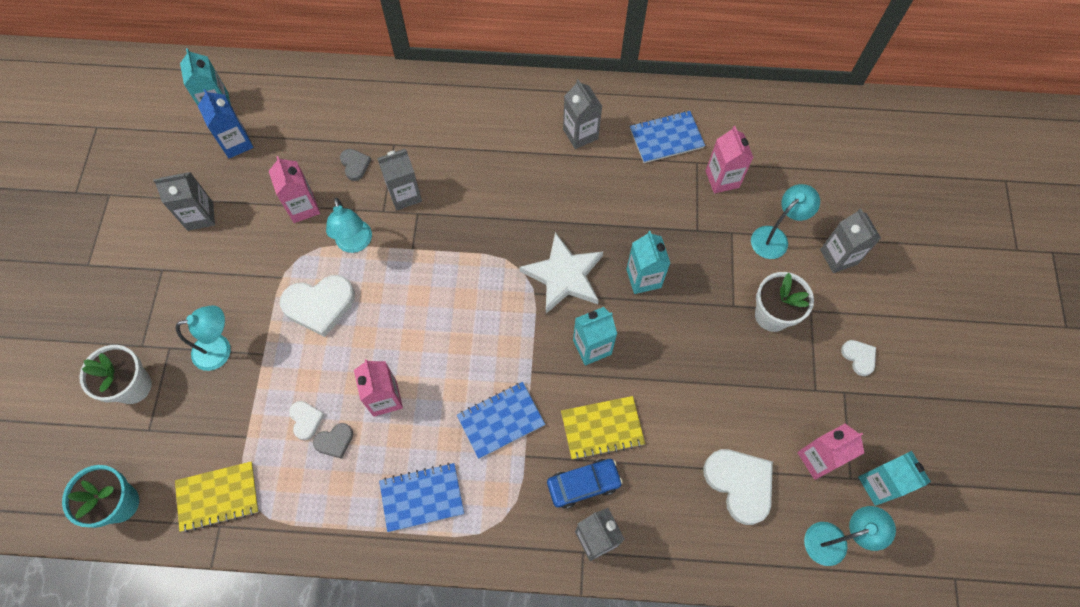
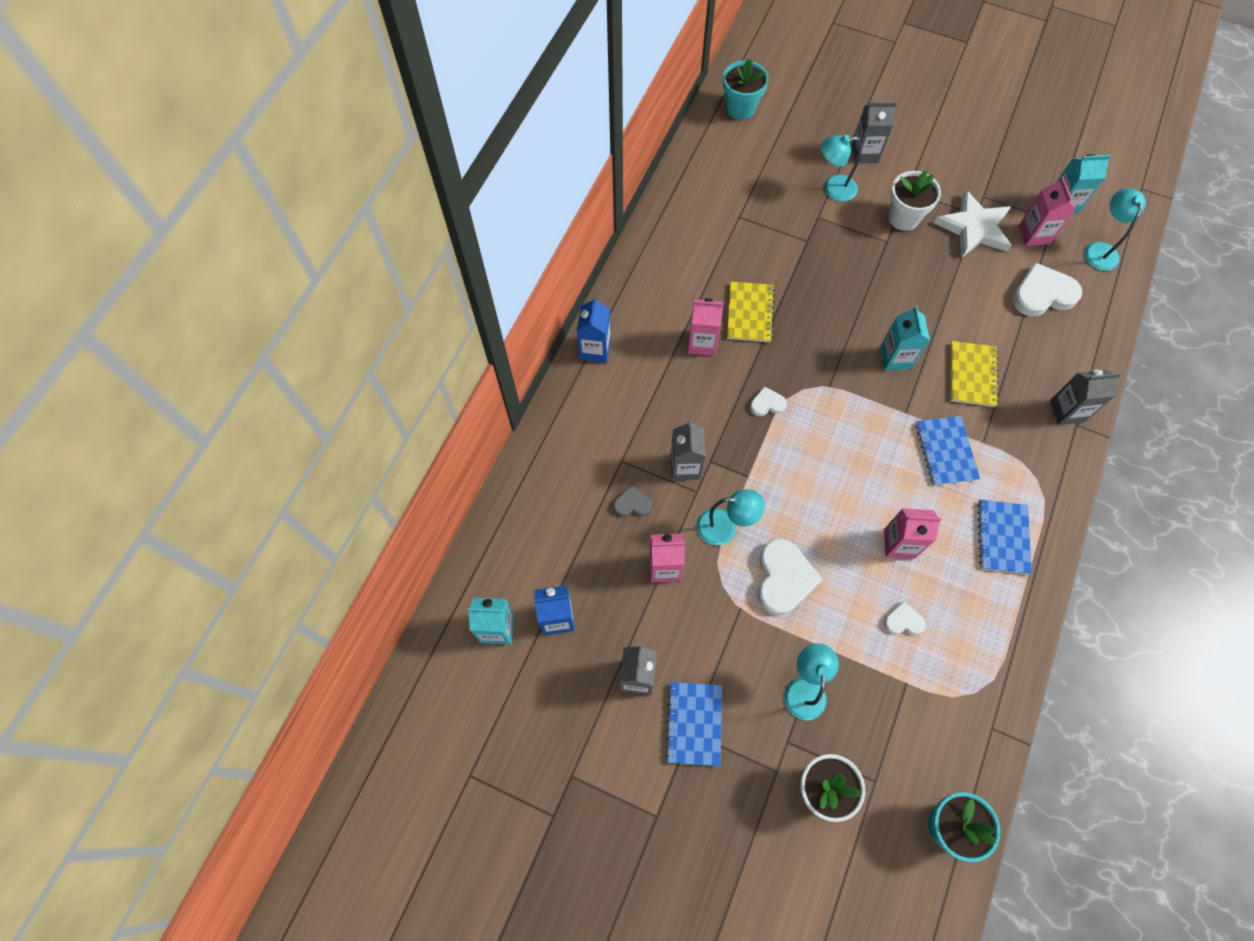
camera: 70 degrees left, 0 degrees up
yellow notebook [175,461,259,533] -> yellow notebook moved to [727,281,775,342]
grey heart [313,423,353,459] -> none
white star [520,232,603,314] -> white star moved to [934,190,1012,258]
blue car [547,459,623,509] -> none
grey carton [563,79,602,149] -> none
turquoise carton [626,231,670,294] -> none
blue notebook [630,111,705,163] -> blue notebook moved to [665,682,722,766]
pink carton [706,126,754,193] -> pink carton moved to [688,298,724,356]
turquoise lamp [751,184,820,259] -> turquoise lamp turned 75 degrees counterclockwise [821,135,861,202]
white heart [841,340,876,376] -> white heart moved to [750,386,787,416]
none -> blue carton [577,297,611,363]
none -> turquoise flower pot [723,58,769,120]

